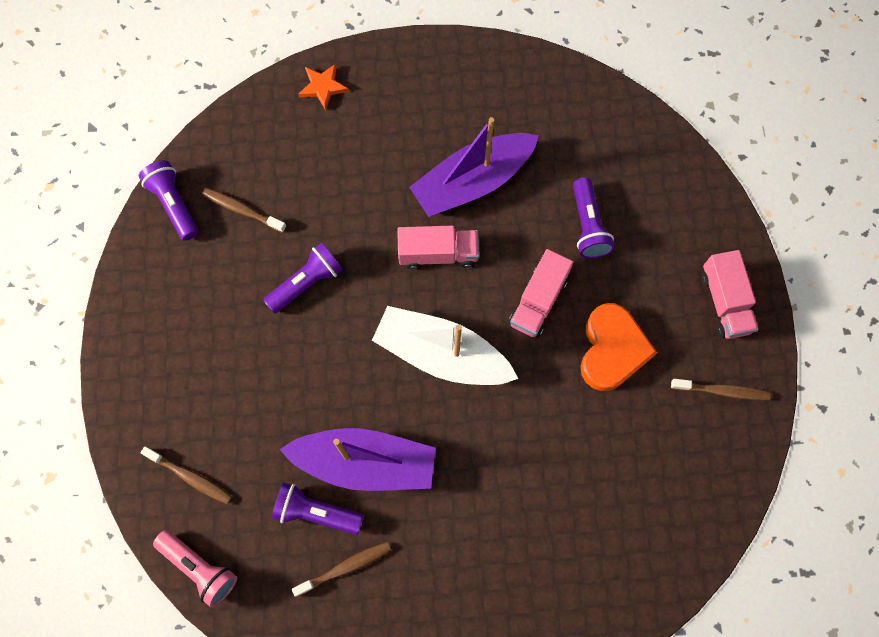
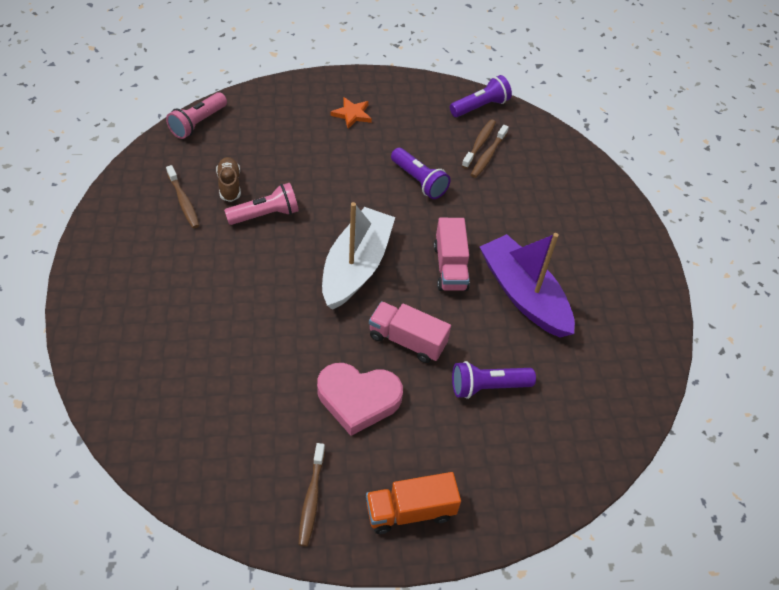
camera: 85 degrees right, 20 degrees down
brown toothbrush [141,446,232,504] -> brown toothbrush moved to [471,125,509,178]
purple flashlight [272,482,364,535] -> brown shoe [216,157,241,202]
purple boat [280,428,436,491] -> pink flashlight [224,183,299,225]
orange star [298,64,349,110] -> orange star moved to [330,97,372,129]
orange heart [581,303,657,391] -> pink heart [317,363,403,436]
pink truck [702,250,759,339] -> orange truck [366,472,461,534]

